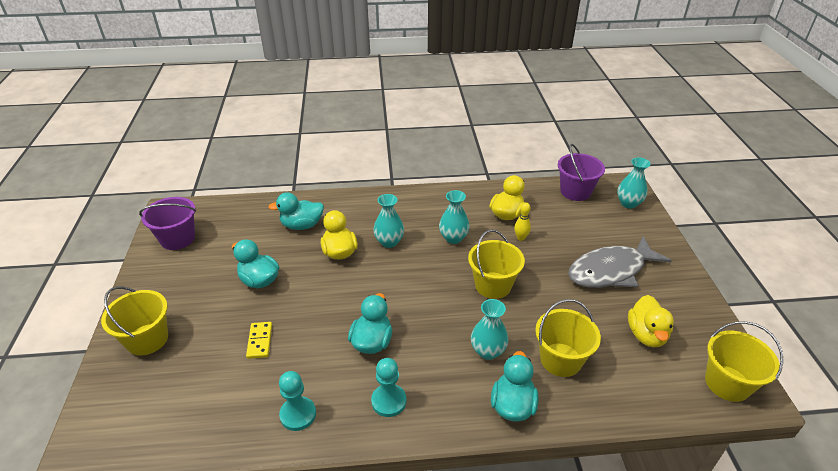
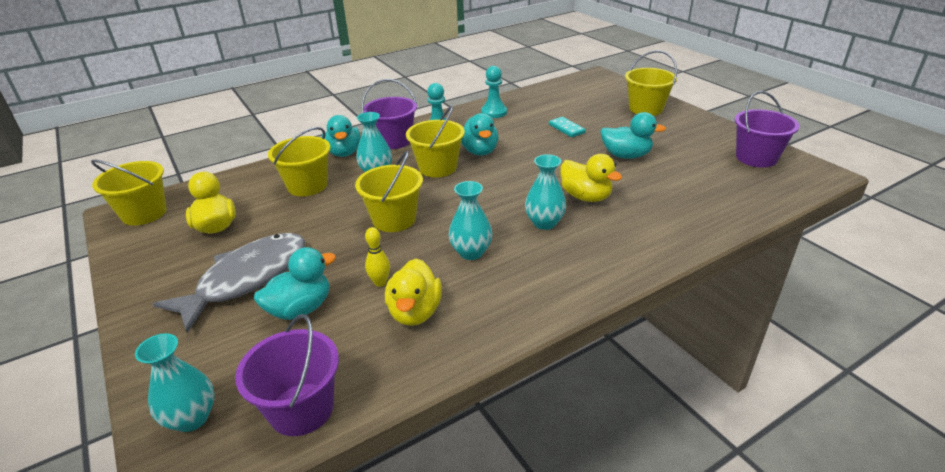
camera: 155 degrees right, 5 degrees down
yellow domino [246,322,272,359] -> turquoise domino [549,117,586,137]
turquoise duck [268,192,324,230] -> turquoise duck moved to [254,247,336,320]
none -> purple bucket [362,79,417,149]
none -> yellow bucket [406,106,465,177]

